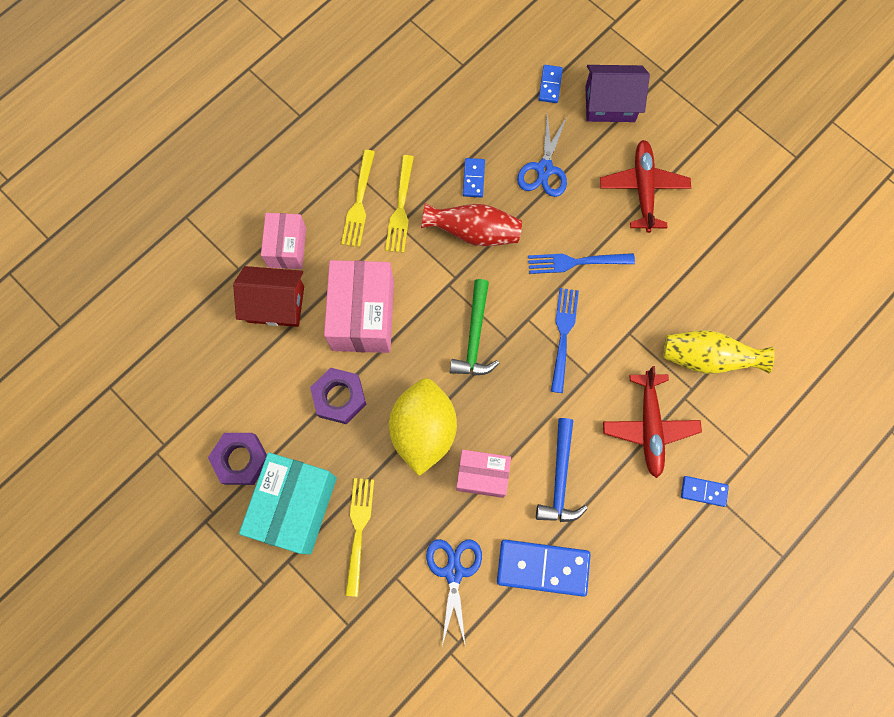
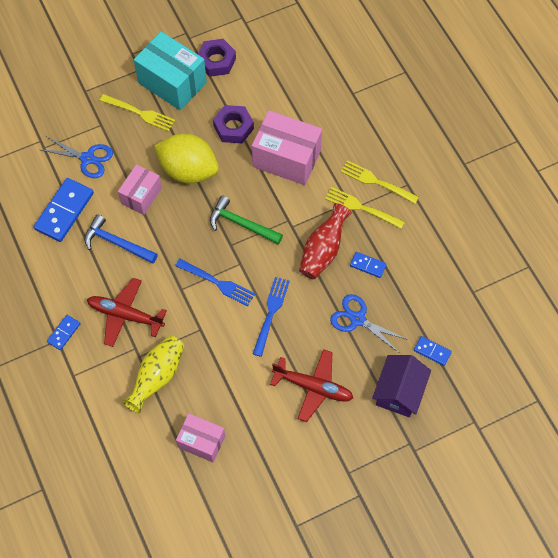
camera: 110 degrees right, 10 degrees down
red house [233,266,304,327] -> none
pink box [261,213,306,269] -> pink box moved to [176,414,225,462]

